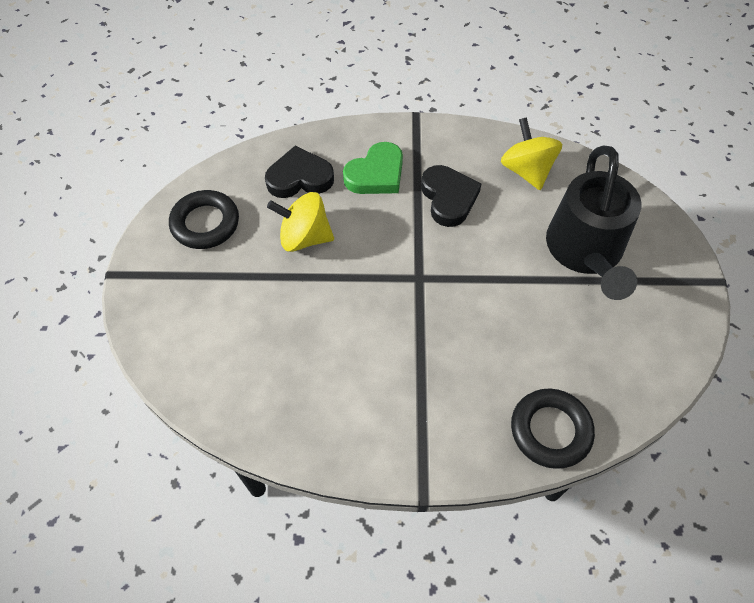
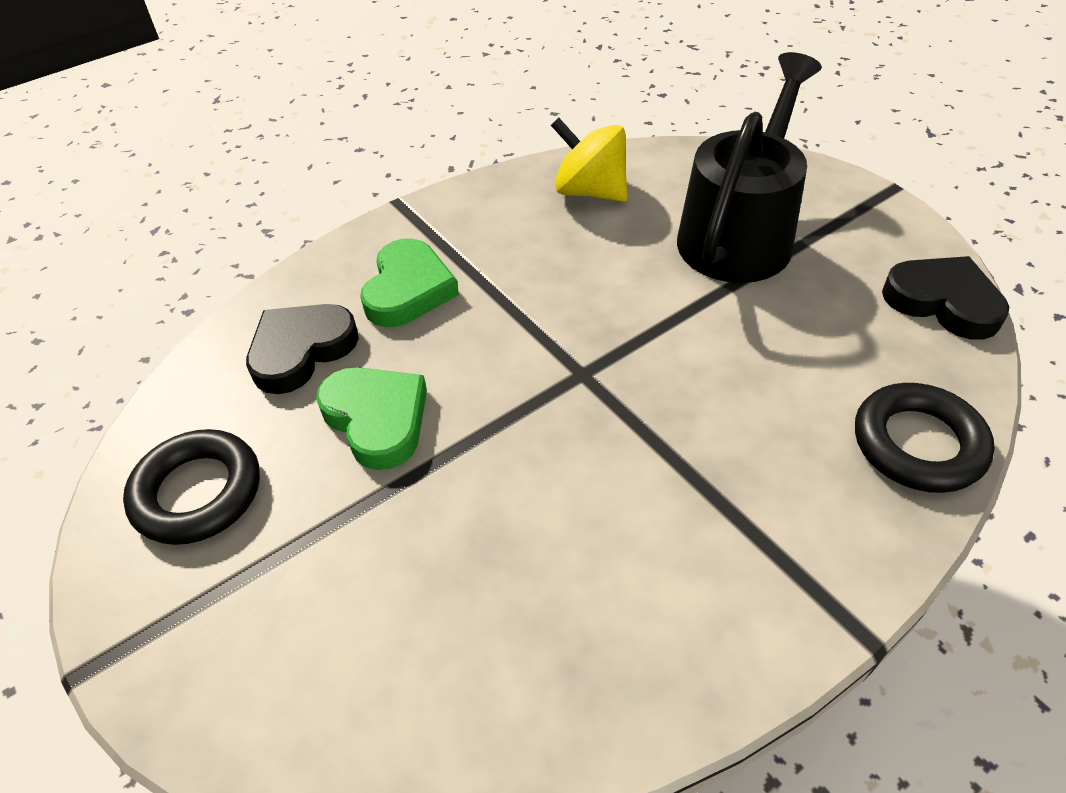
camera: 35 degrees left, 10 degrees down
yellow spinning top [267,192,334,252] -> green heart [316,367,427,470]
black heart [421,165,482,227] -> black heart moved to [882,256,1009,340]
black watering can [546,146,641,300] -> black watering can turned 120 degrees counterclockwise [677,52,822,283]

